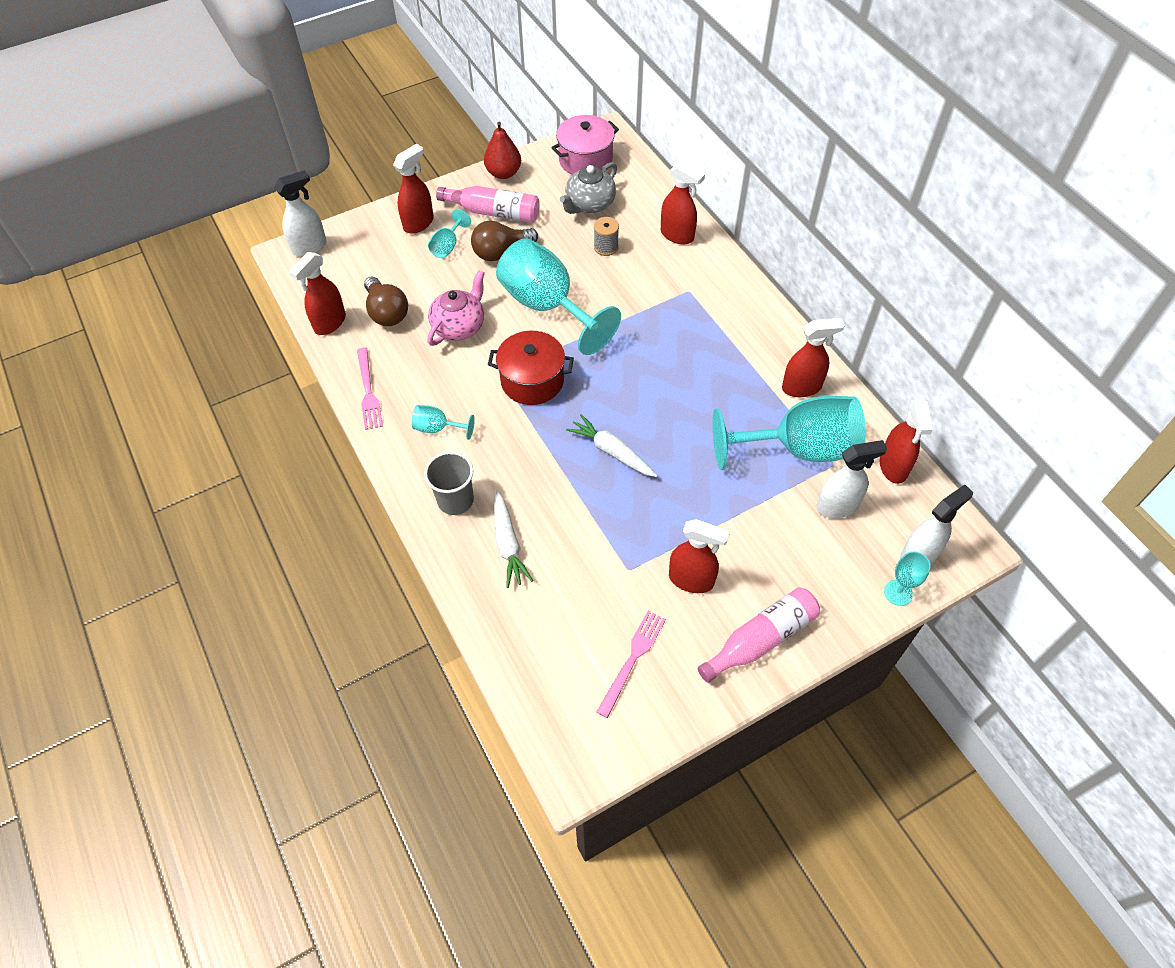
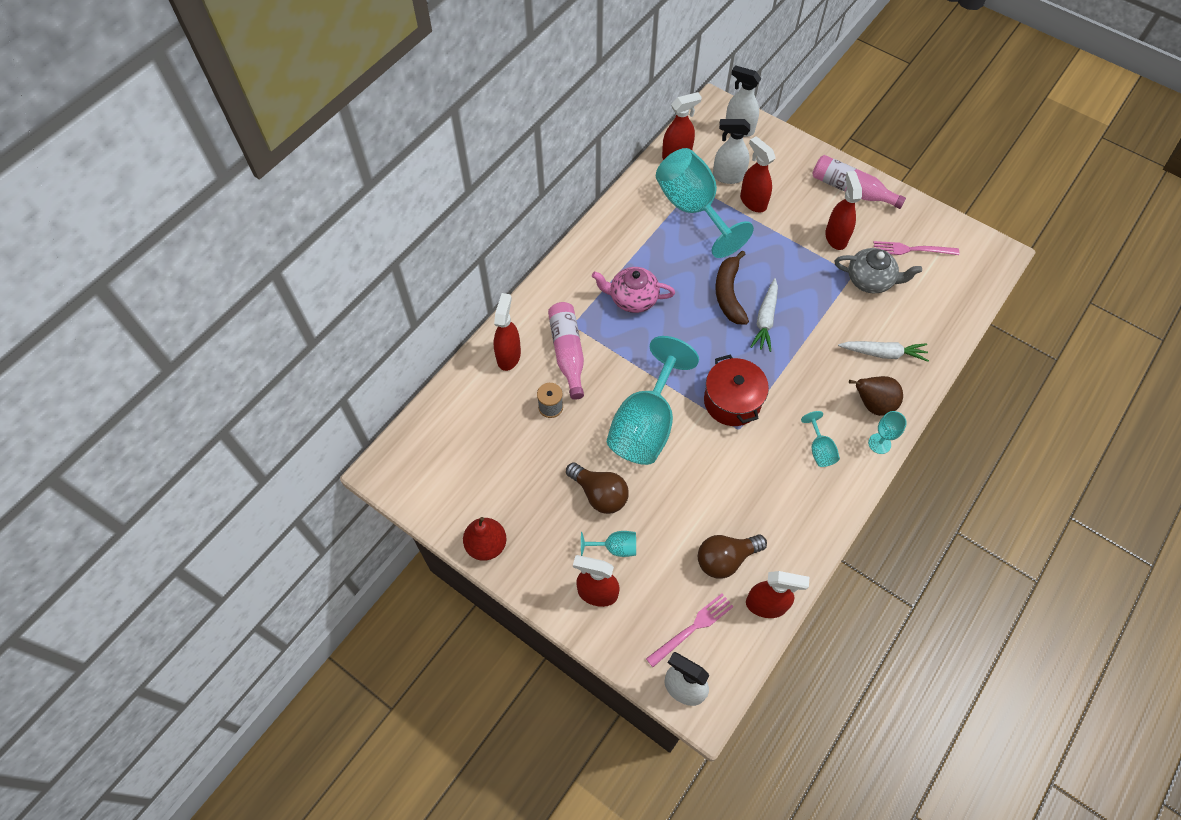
camera: 115 degrees left, 5 degrees up
pink fork [357,348,383,430] -> pink fork moved to [646,593,734,667]
brown light bulb [364,276,408,326] -> brown light bulb turned 150 degrees counterclockwise [698,534,767,579]
grey cup [424,451,474,515] -> brown pear [849,376,903,416]
pink teapot [427,270,485,346] -> pink teapot moved to [592,267,675,313]
pink bottle [436,186,540,223] -> pink bottle moved to [548,302,584,400]
white carrot [494,490,533,588] -> white carrot turned 45 degrees clockwise [838,341,929,362]
pink pot [551,115,619,175] -> none
grey teapot [560,162,617,214] -> grey teapot moved to [835,248,922,293]
red spray bottle [782,318,845,397] -> red spray bottle moved to [740,136,776,213]
white spray bottle [816,440,887,518] -> white spray bottle turned 45 degrees counterclockwise [713,119,750,184]
turquoise goblet [884,551,931,606] -> turquoise goblet moved to [868,411,907,454]
none -> brown banana [715,250,749,325]

